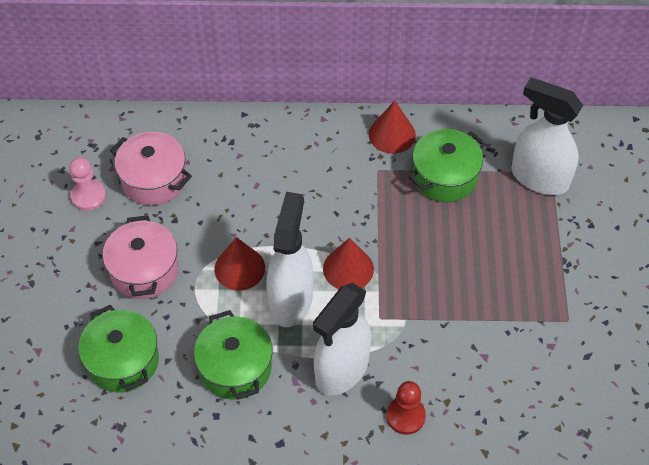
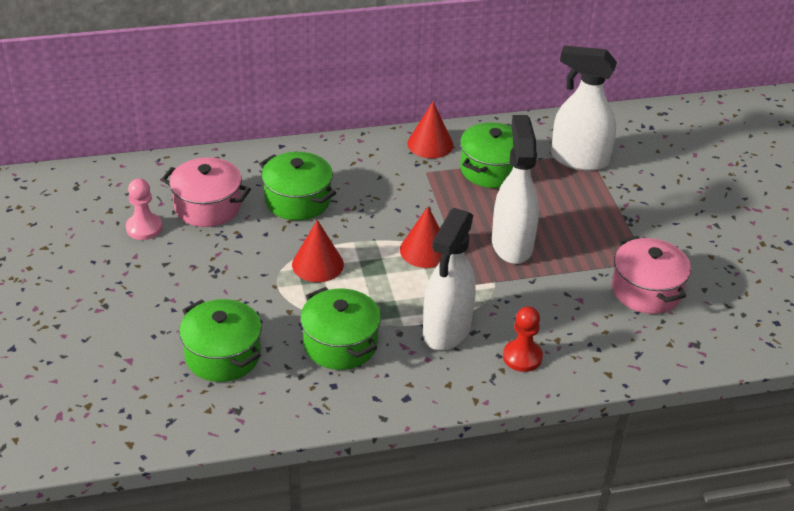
camera: 15 degrees left, 15 degrees down
pink pot [103,215,179,299] -> pink pot moved to [612,236,691,314]
white spray bottle [266,192,313,327] -> white spray bottle moved to [492,115,539,264]
none -> green pot [259,152,336,221]

